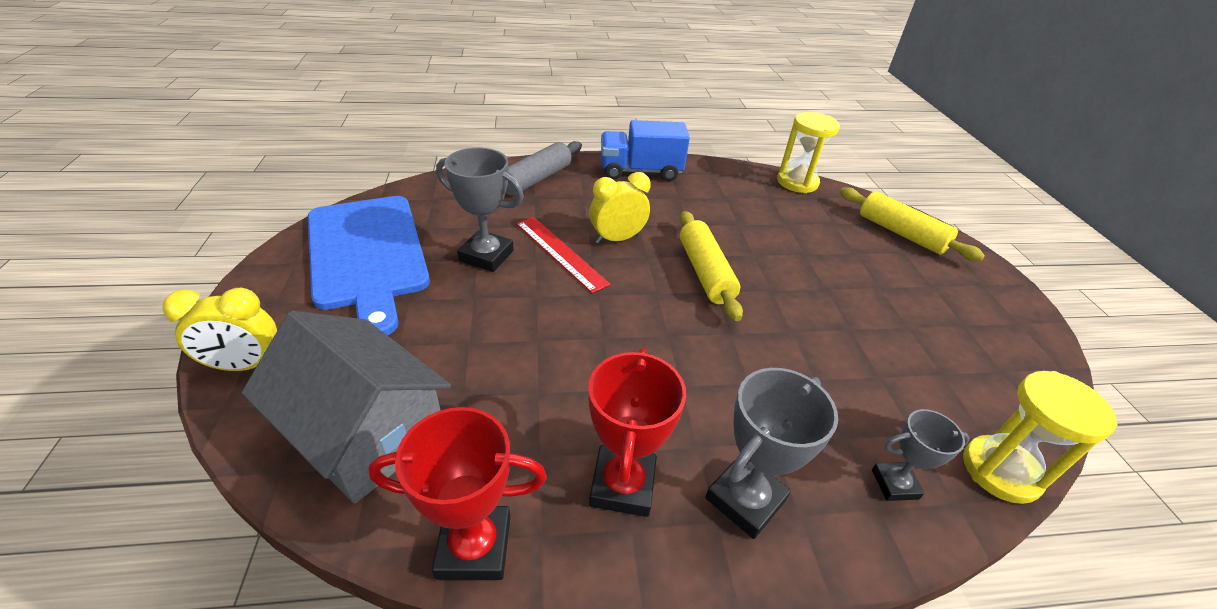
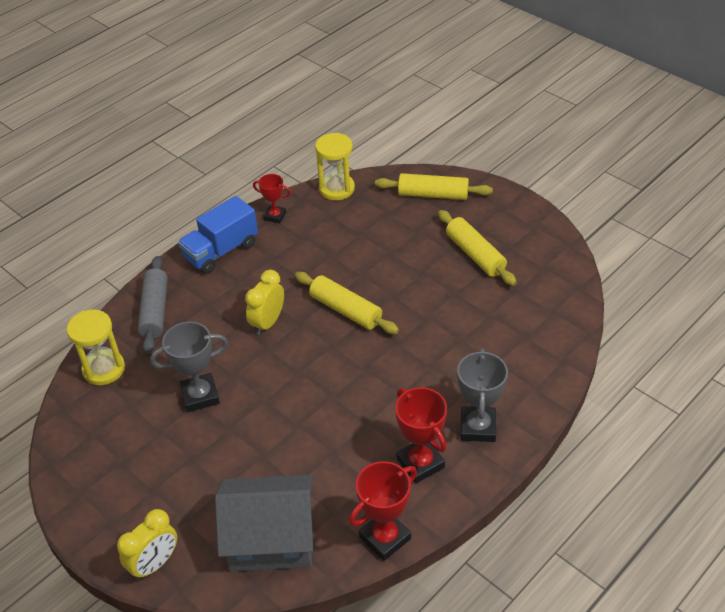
camera: 35 degrees left, 5 degrees up
blue cutting board [308,196,430,335] -> none
red ruler [516,217,611,293] -> none
grey trophy [872,409,970,501] -> none
yellow hourglass [963,371,1118,504] -> yellow hourglass moved to [67,310,125,385]
none -> red trophy [253,174,291,223]
none -> yellow rolling pin [438,210,517,286]

